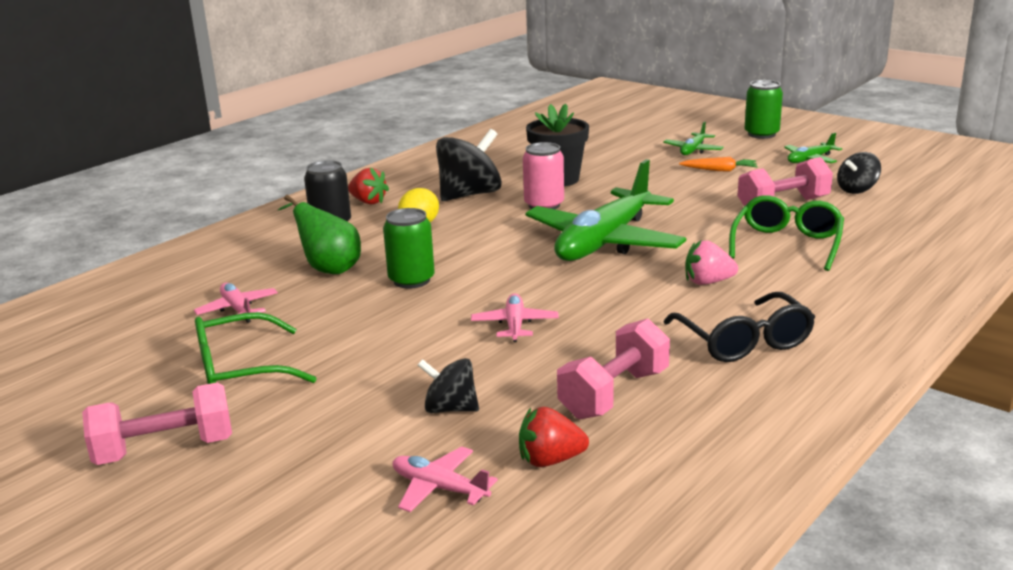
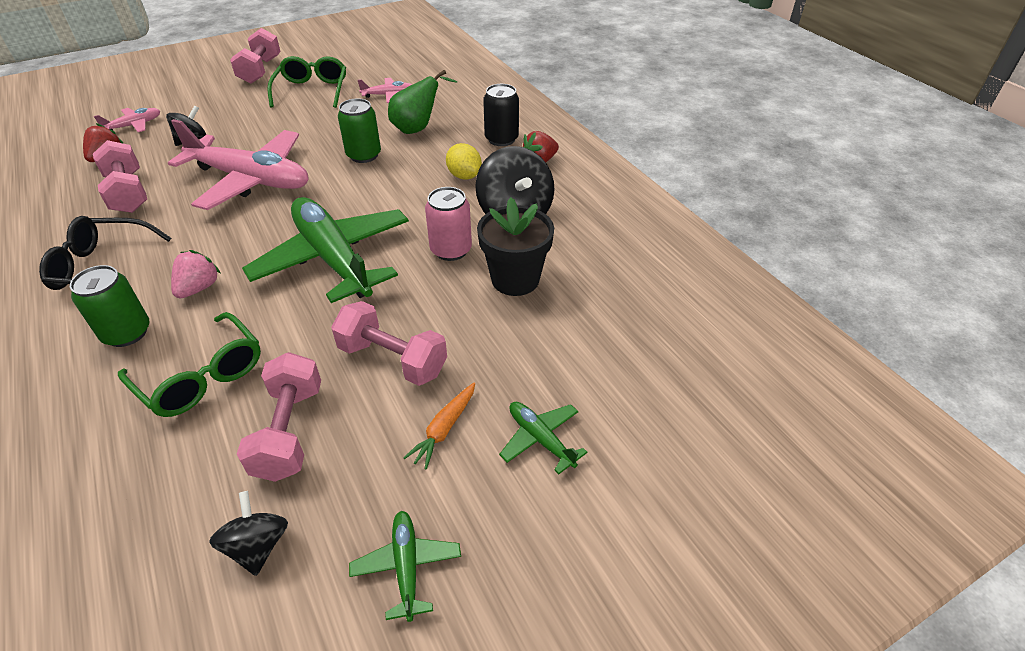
camera: 110 degrees right, 20 degrees up
pink plane [471,293,559,342] -> pink plane [168,119,309,210], size x2.29
green can [745,80,783,139] -> green can moved to [70,265,149,347]
none -> pink dumbbell [331,301,447,386]

